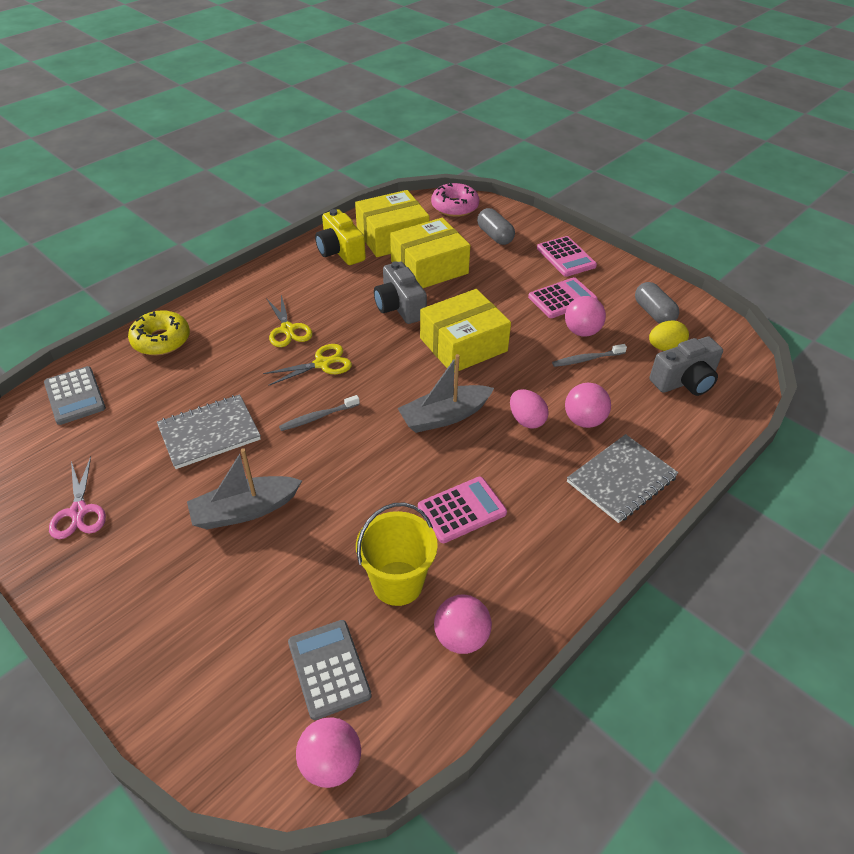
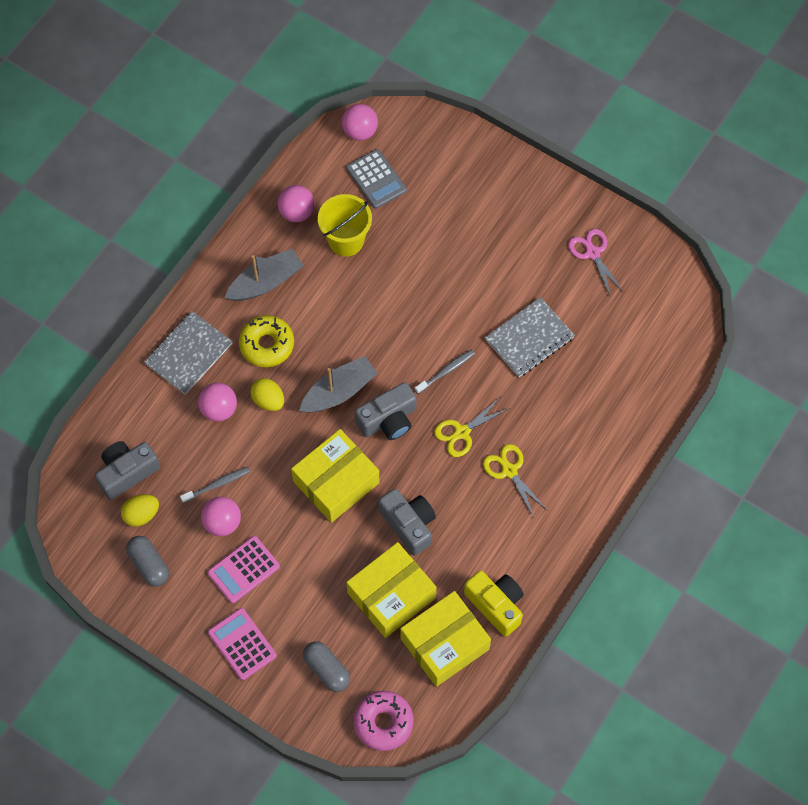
camera: 170 degrees right, 20 degrees up
grey calculator [44,366,106,425] -> none
yellow donut [128,310,190,355] -> yellow donut moved to [239,315,294,367]
grey boat [187,448,302,529] -> grey boat moved to [225,249,304,301]
pink calculator [418,477,507,543] -> none
pink egg [510,389,549,429] -> yellow egg [250,378,284,411]
none -> grey camera [355,382,416,440]

